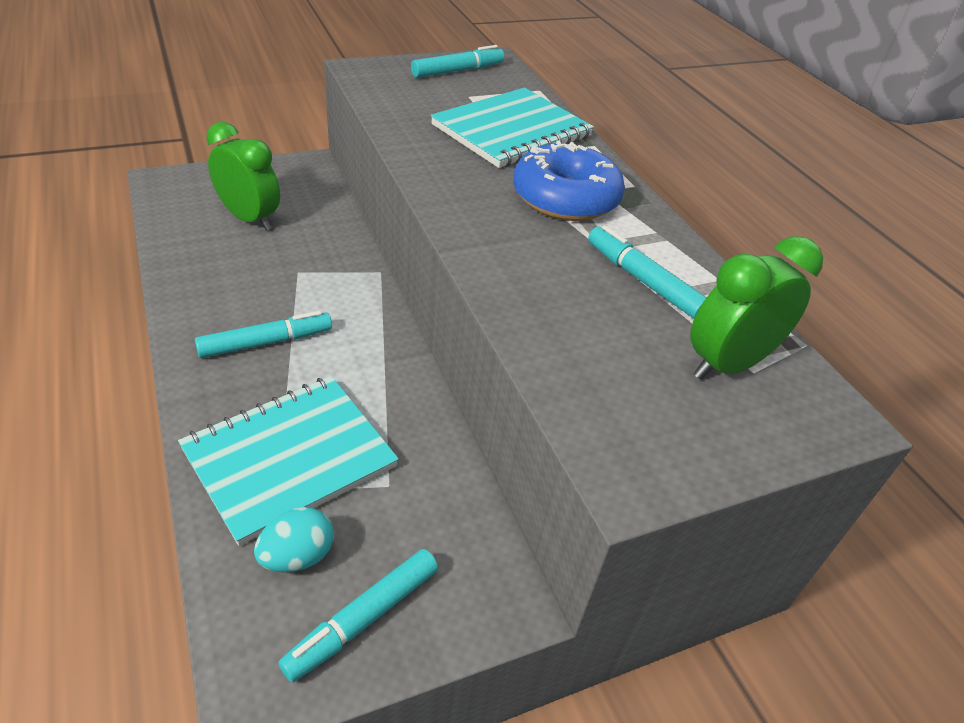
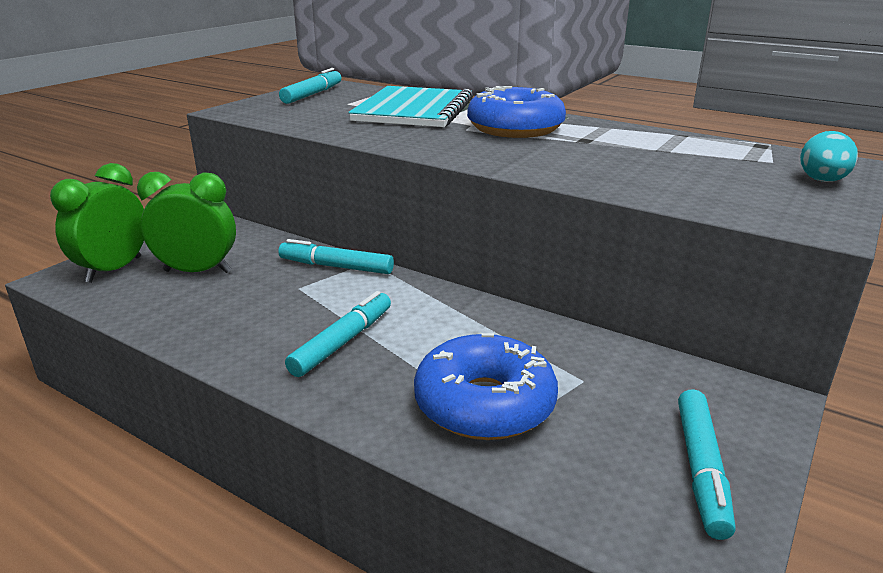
camera: 30 degrees left, 15 degrees down
turquoise notebook [178,376,399,546] -> blue donut [414,333,558,440]
turquoise egg [254,507,334,572] -> turquoise egg moved to [800,131,858,182]
turquoise marker [588,225,707,319] -> turquoise marker moved to [278,239,394,274]
green clock [690,236,823,380] -> green clock moved to [50,163,144,283]

